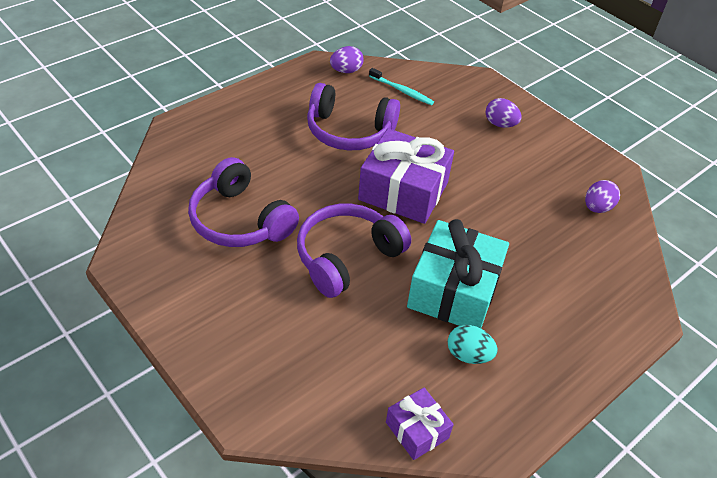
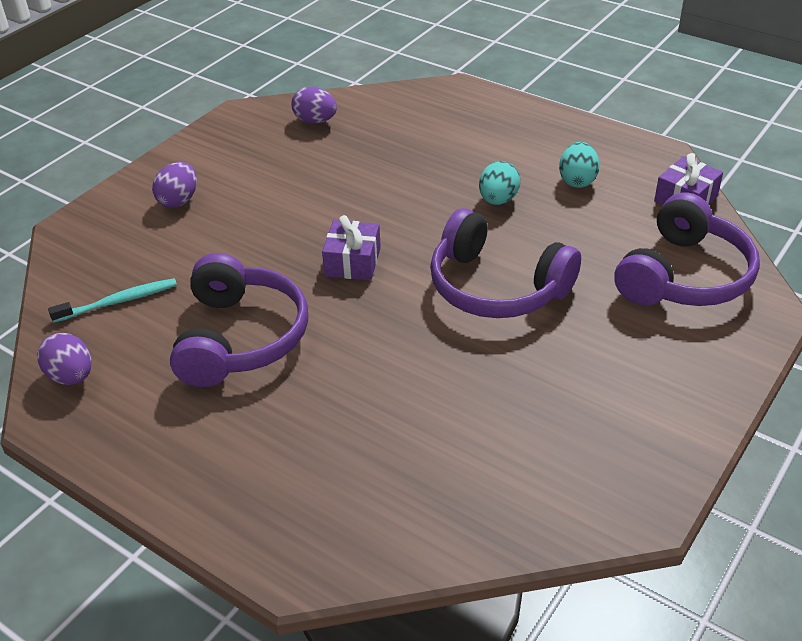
camera: 100 degrees left, 5 degrees down
purple headphones [188,157,299,247] -> purple headphones moved to [614,192,760,306]
purple gift [358,128,454,224] -> purple gift [322,215,381,280], size x0.52
turquoise toothbrush [369,68,434,105] -> turquoise toothbrush turned 45 degrees clockwise [48,278,177,323]
turquoise gift [407,219,509,328] -> turquoise egg [479,161,520,205]

